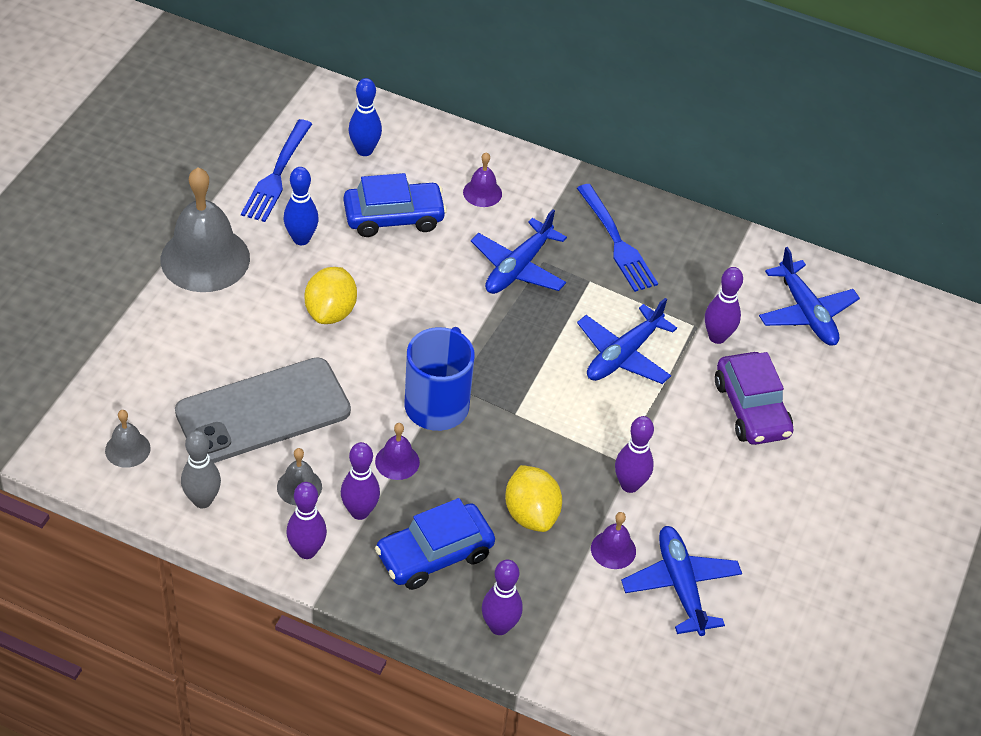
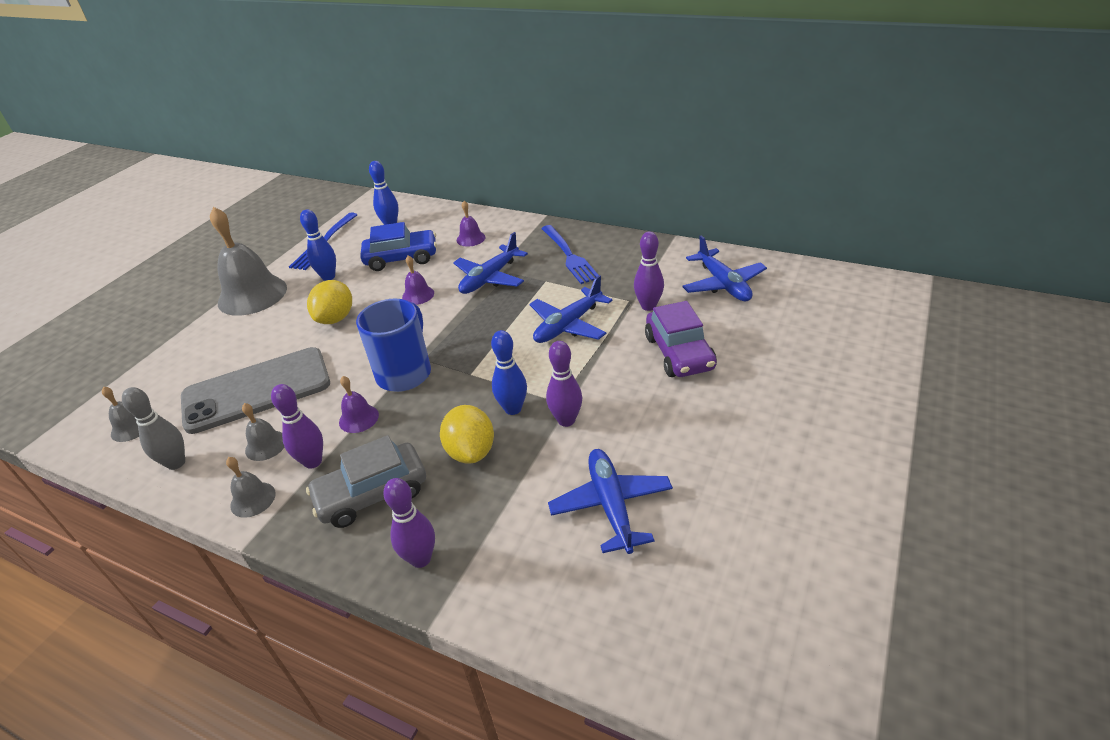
camera: 10 degrees right, 10 degrees down
purple bowling pin [286,482,327,559] -> grey bell [226,457,276,518]
blue car [375,498,495,590] -> grey car [306,435,426,528]
purple bell [591,512,636,569] -> purple bell moved to [402,255,434,305]
none -> blue bowling pin [491,330,527,415]

